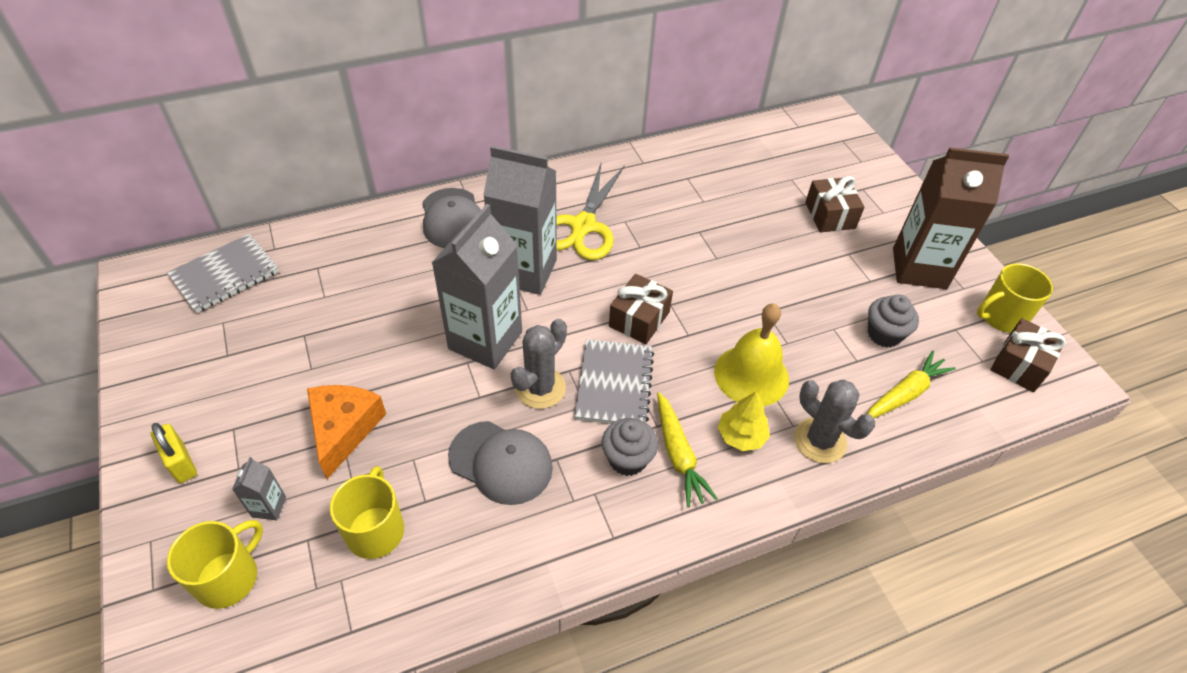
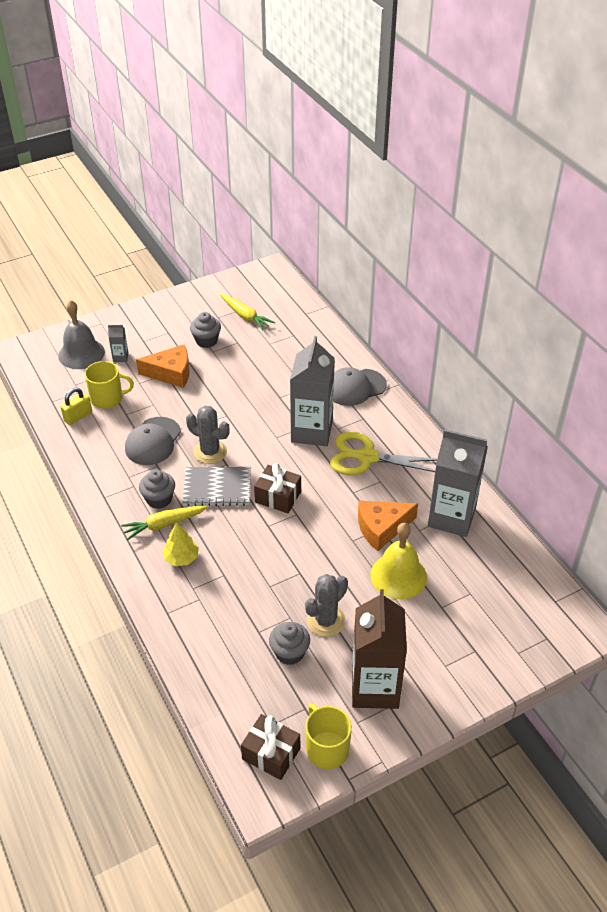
camera: 85 degrees right, 5 degrees down
yellow padlock [151,423,197,483] -> yellow padlock moved to [60,388,92,425]
grey notebook [167,234,279,313] -> none
yellow mug [167,520,263,609] -> grey bell [58,300,105,369]
grey carton [432,204,522,369] -> grey carton moved to [428,429,488,537]
yellow bell [714,303,789,406] -> yellow bell moved to [370,523,427,599]
grey cactus [794,380,875,463] -> grey cactus moved to [305,574,348,637]
brown gift [805,176,864,232] -> none
yellow carrot [867,351,956,418] -> yellow carrot moved to [220,294,275,331]
none -> grey cupcake [190,312,221,348]
none -> orange cheese [358,501,418,551]

